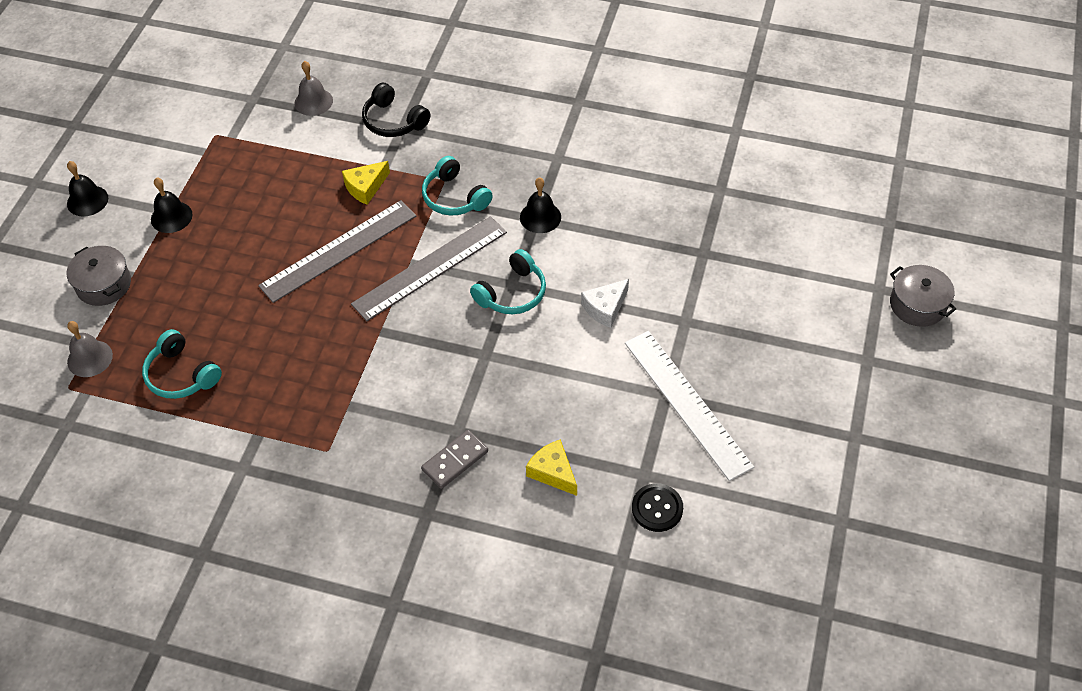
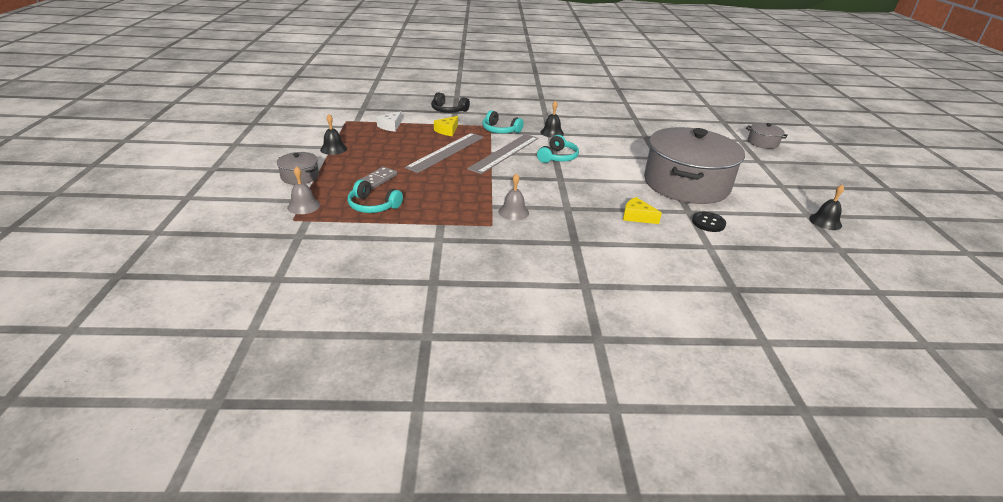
camera: 20 degrees left, 20 degrees down
black bell [67,161,108,216] -> black bell moved to [809,184,844,230]
grey bell [294,61,333,116] -> grey bell moved to [498,173,529,220]
grey domino [421,430,488,489] -> grey domino moved to [360,167,397,189]
white cheese [581,279,629,328] -> white cheese moved to [376,111,402,132]
white ruler [625,331,754,481] -> grey pot [644,127,745,204]

